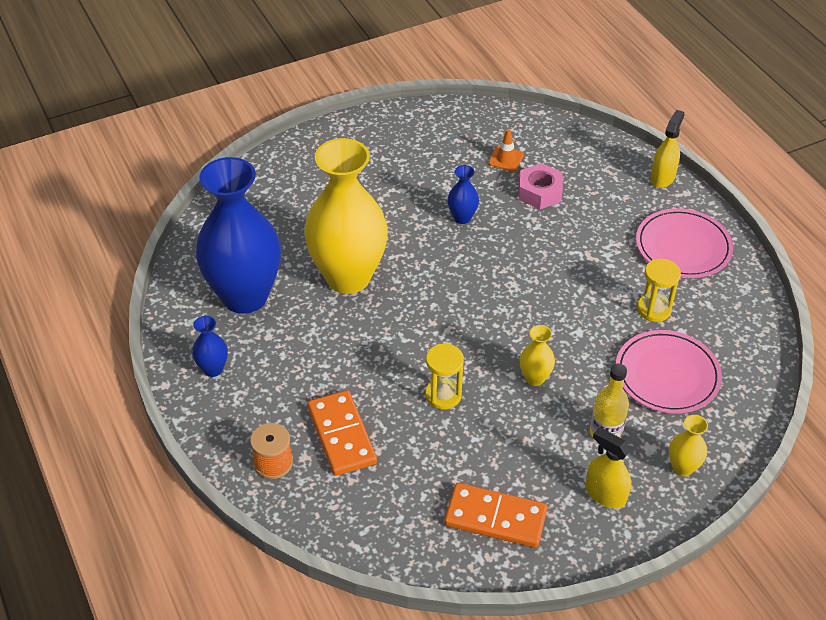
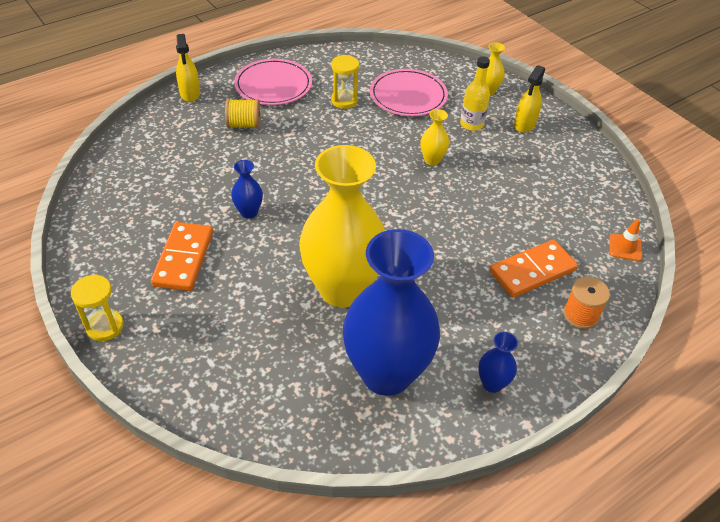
camera: 100 degrees left, 0 degrees up
yellow hourglass [425,343,464,410] -> yellow hourglass moved to [71,274,124,341]
orange domino [444,483,548,548] -> orange domino moved to [151,222,213,291]
orange traffic cone [488,129,524,171] -> orange traffic cone moved to [609,219,642,261]
pink nut [519,163,563,209] -> none
yellow spray bottle [650,110,685,188] -> yellow spray bottle turned 120 degrees counterclockwise [176,34,200,102]
none -> yellow spool [225,99,261,129]

